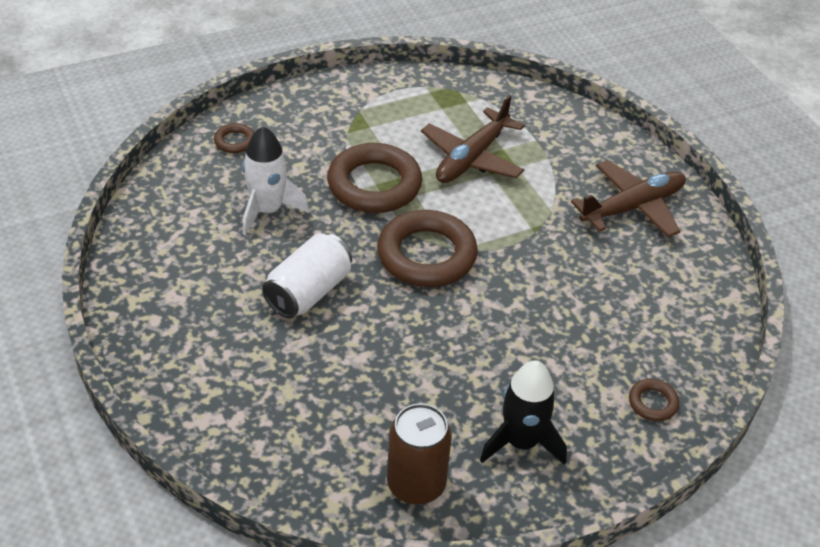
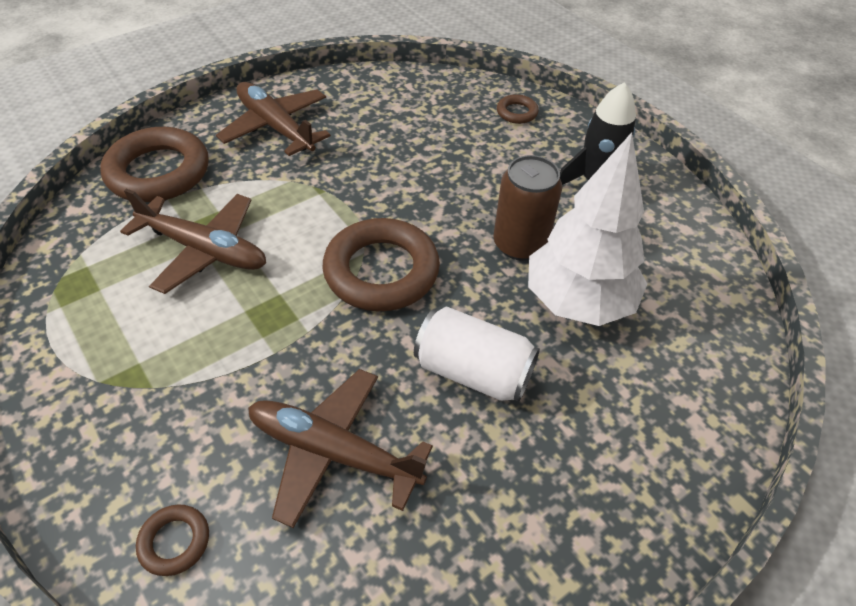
camera: 100 degrees left, 5 degrees up
white rocket [243,126,309,235] -> brown plane [248,369,433,528]
brown ring [327,143,422,213] -> brown ring moved to [100,127,209,202]
brown can [387,403,452,504] -> brown can moved to [493,155,562,261]
none -> white tree [528,132,647,326]

